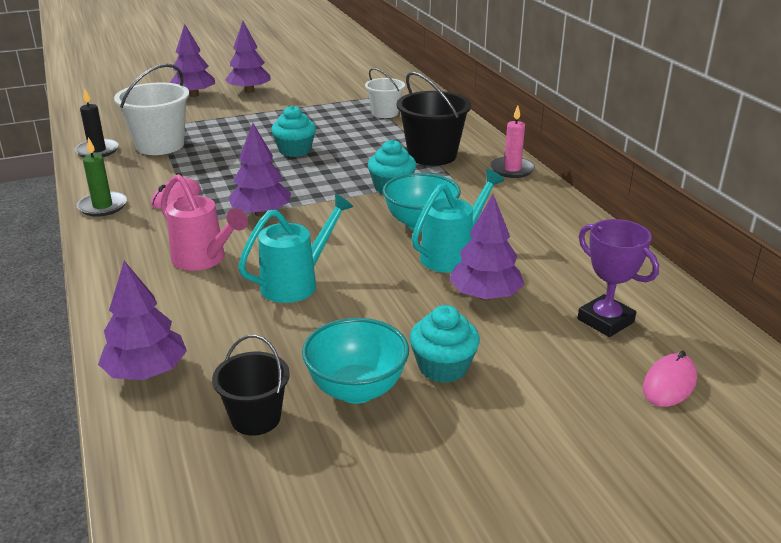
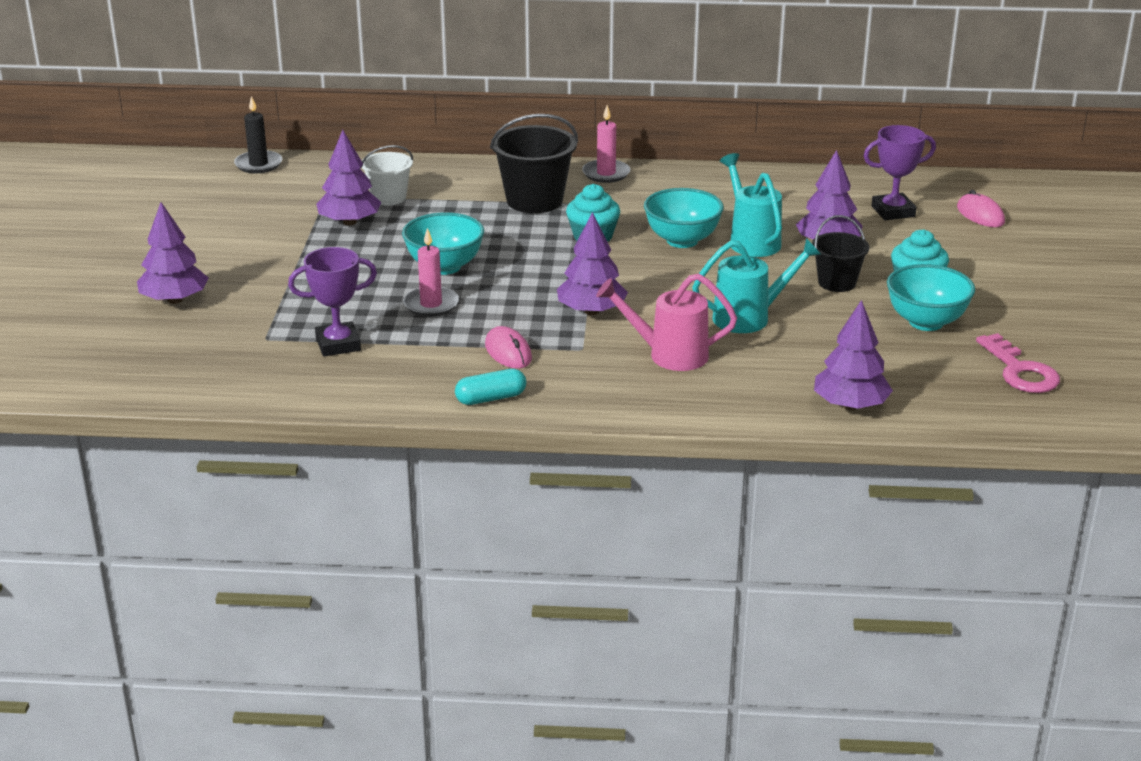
camera: 65 degrees left, 0 degrees up
black candle [75,89,119,158] -> black candle moved to [234,96,282,173]
green candle [77,137,127,217] -> turquoise capsule [455,369,526,405]
white bucket [114,64,189,155] -> purple trophy [288,247,377,356]
pink watering can [160,174,248,271] -> pink watering can turned 150 degrees counterclockwise [596,274,737,371]
black bucket [212,335,290,436] -> black bucket moved to [812,215,869,292]
purple tree [225,21,271,93] -> purple tree moved to [316,130,382,225]
turquoise watering can [238,194,353,303] -> turquoise watering can turned 90 degrees clockwise [692,238,821,333]
turquoise cupcake [271,105,316,157] -> turquoise bowl [402,212,484,275]
none -> pink candle [403,228,459,317]
none -> pink key [976,333,1060,393]

